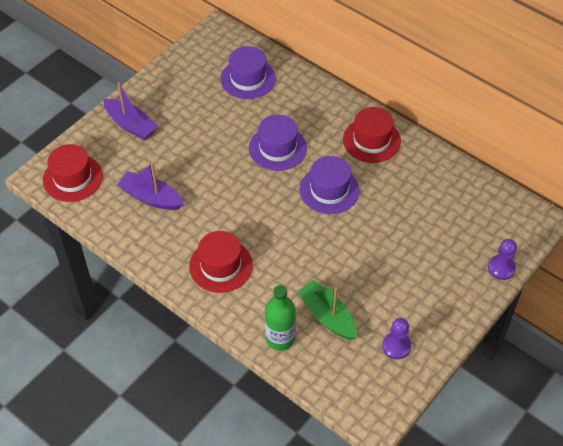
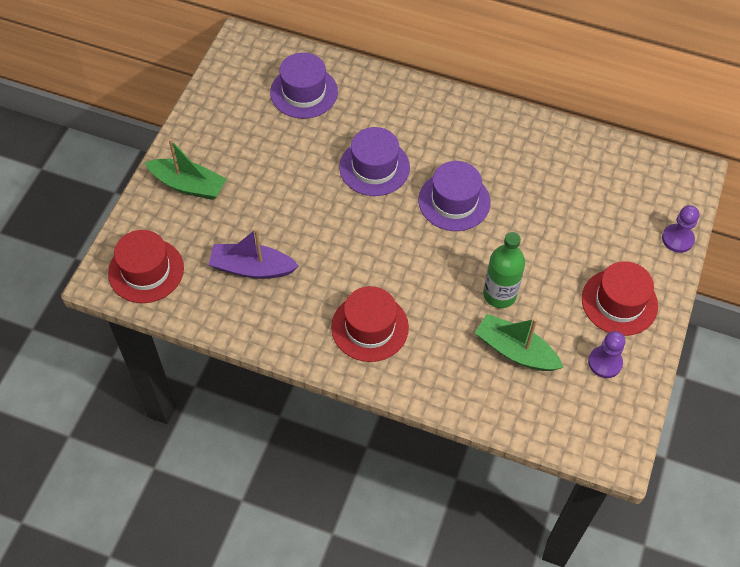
camera: 20 degrees left, 5 degrees up
purple boat [104,82,158,140] -> green boat [145,139,227,200]
green bottle [265,285,296,351] -> green bottle moved to [483,232,525,308]
red hat [343,107,401,163] -> red hat moved to [582,261,658,336]

